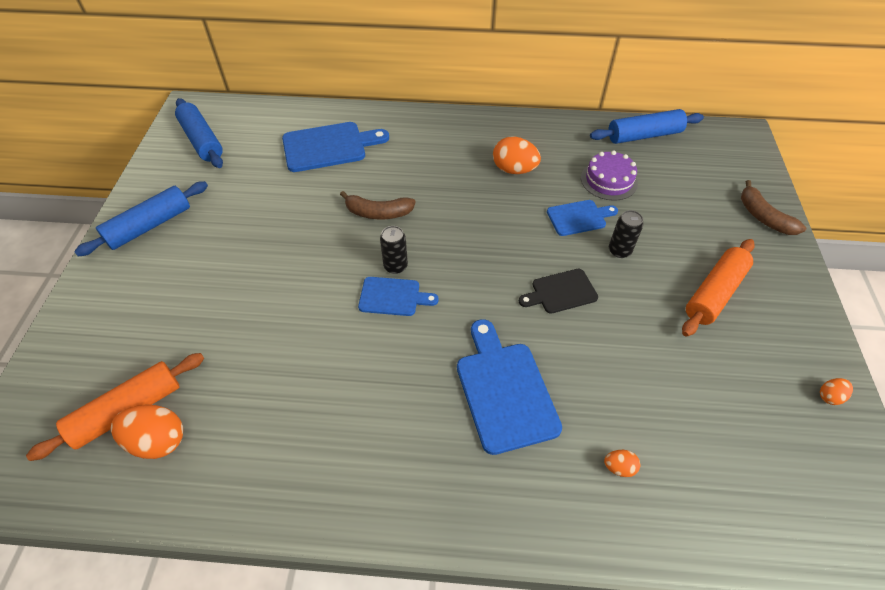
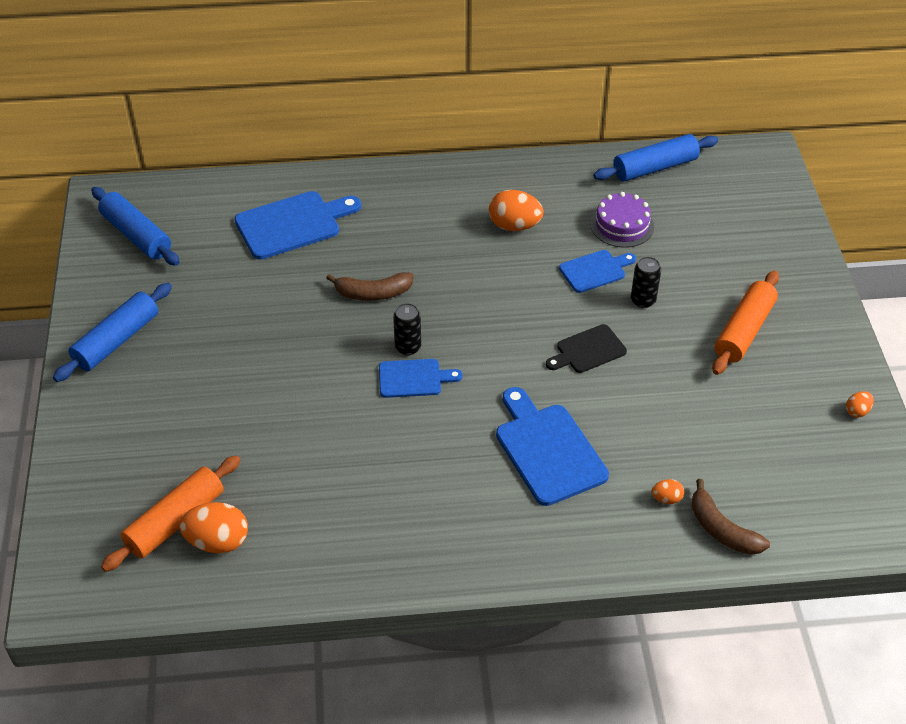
camera: 10 degrees left, 5 degrees down
brown banana [741,180,806,235] -> brown banana moved to [692,479,770,555]

